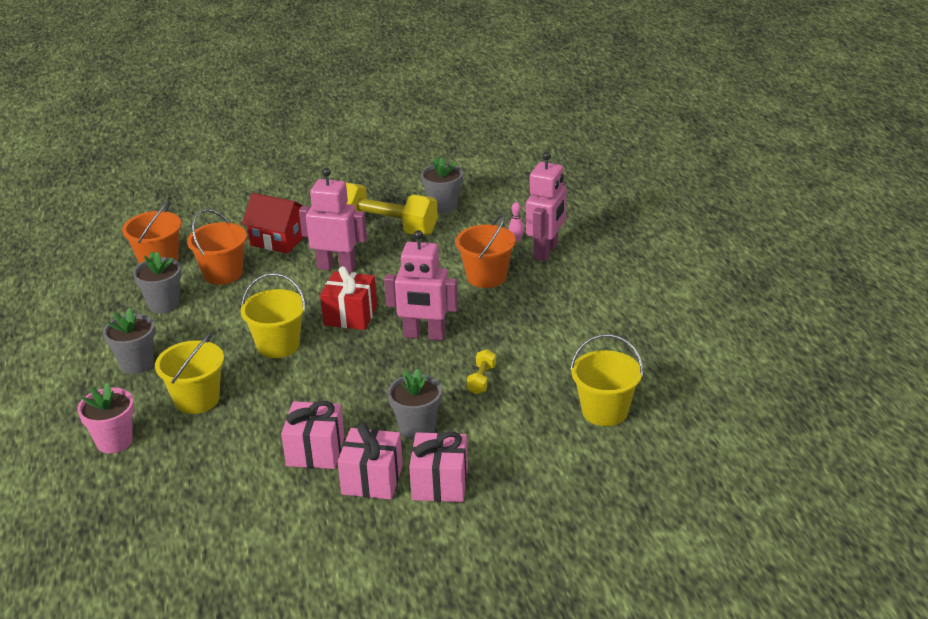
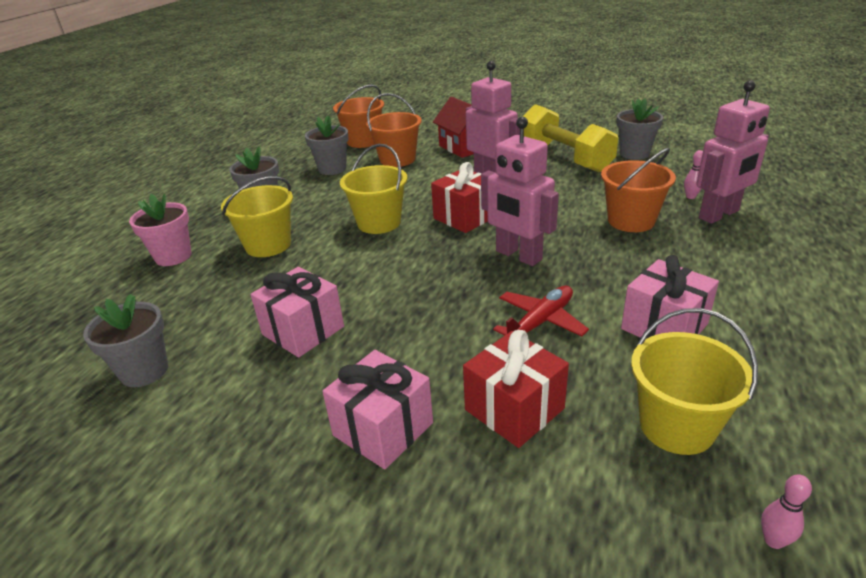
camera: 35 degrees right, 0 degrees up
pink gift [338,423,403,500] -> pink gift moved to [621,255,719,339]
grey flower pot [388,368,442,440] -> grey flower pot moved to [83,294,168,387]
yellow dumbbell [467,349,496,394] -> red plane [493,286,589,336]
none -> red gift [463,330,569,448]
none -> pink bowling pin [761,474,812,549]

